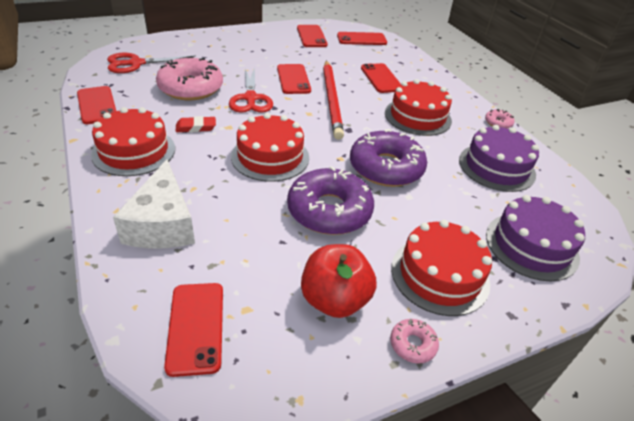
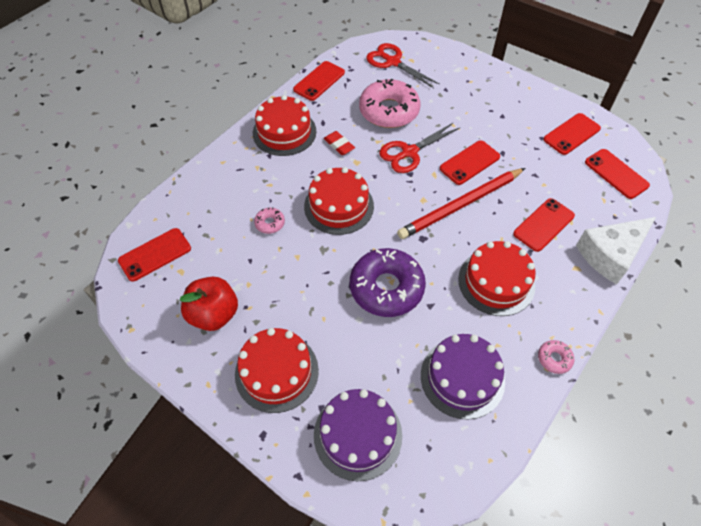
camera: 65 degrees right, 15 degrees up
white cheese [113,159,195,248] -> white cheese moved to [576,217,656,284]
purple donut [287,166,374,235] -> none
pink donut [390,318,439,364] -> pink donut moved to [254,207,285,234]

